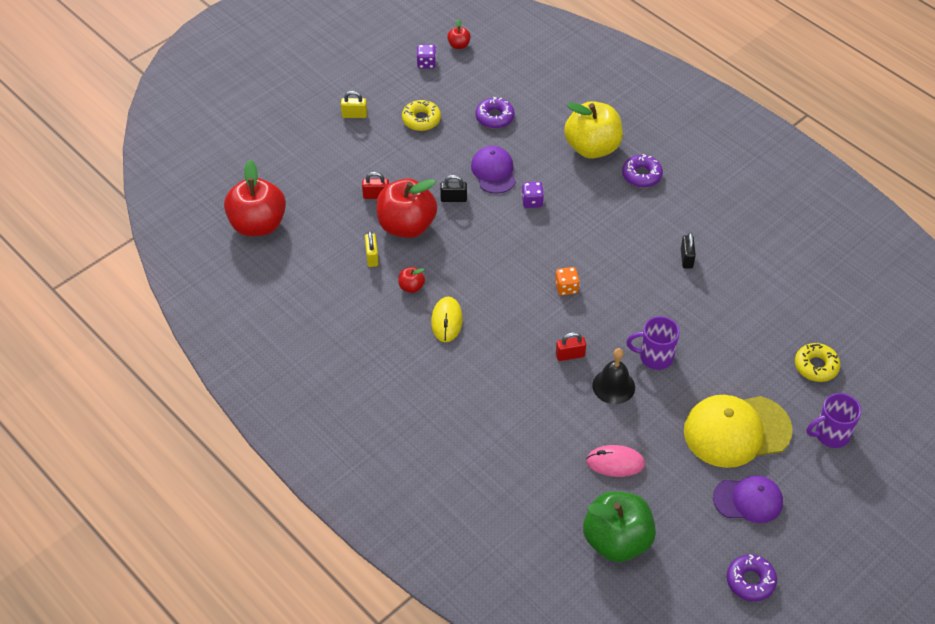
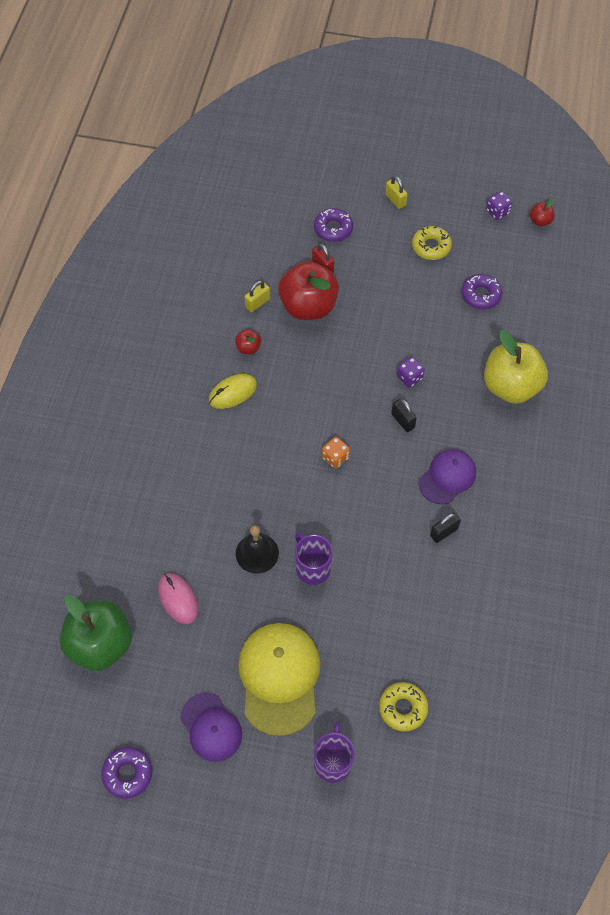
camera: 55 degrees right, 10 degrees up
red apple [224,160,286,237] -> none
black padlock [440,175,467,202] -> black padlock moved to [391,399,417,432]
purple cap [471,146,516,194] -> purple cap moved to [419,449,476,505]
red padlock [556,332,586,361] -> none
purple donut [622,154,663,187] -> purple donut moved to [314,208,353,242]
yellow cap [684,395,793,468] -> yellow cap turned 45 degrees clockwise [238,623,321,736]
purple mug [807,393,861,448] -> purple mug turned 60 degrees clockwise [314,721,355,783]

